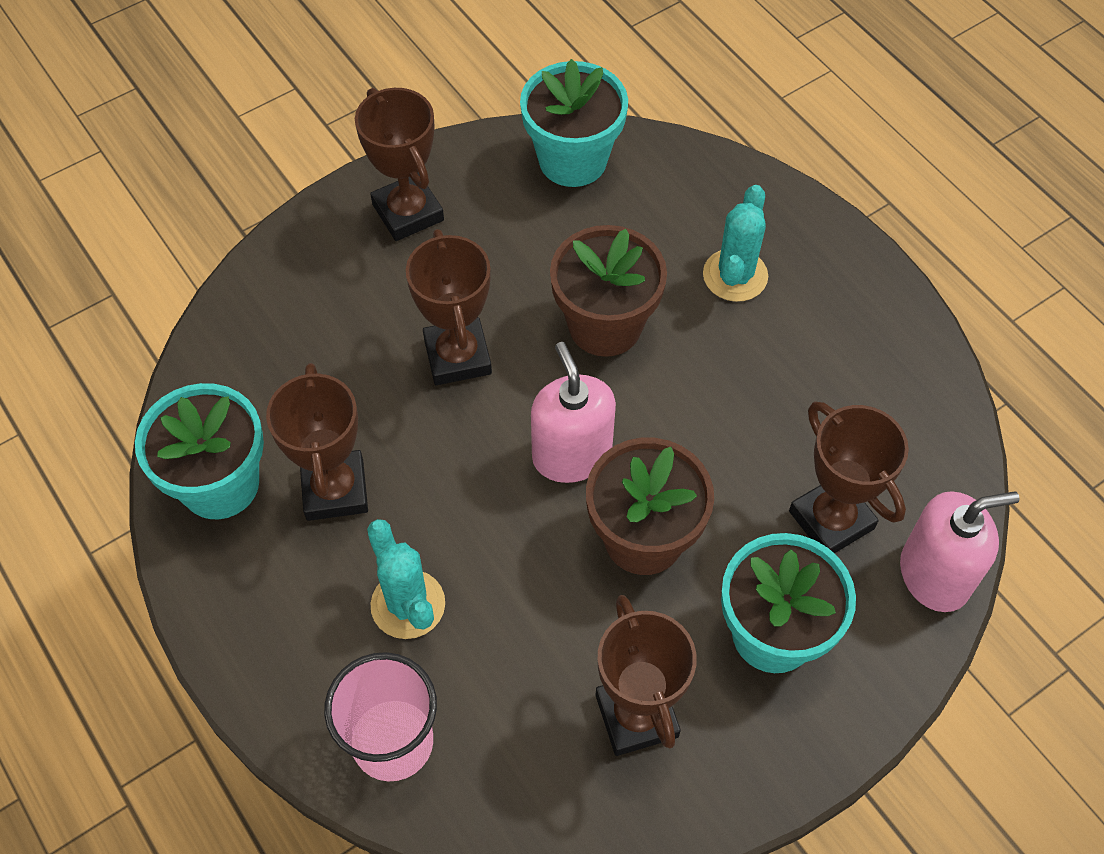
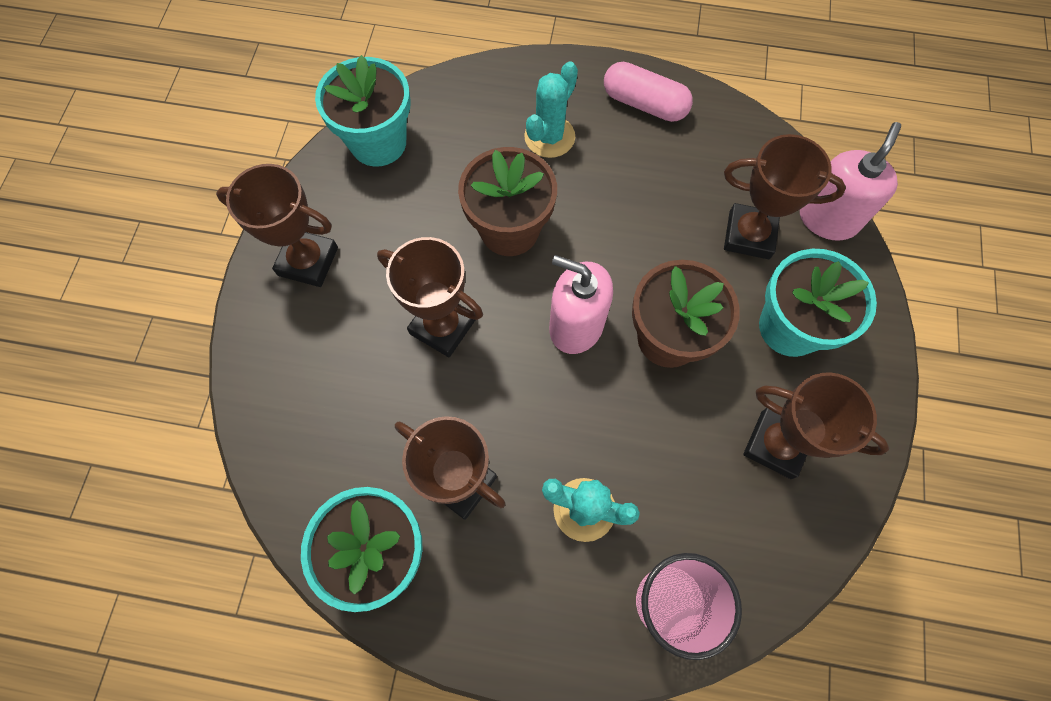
camera: 45 degrees left, 10 degrees up
turquoise cactus [703,185,768,302] -> turquoise cactus turned 60 degrees clockwise [524,61,578,158]
none -> pink capsule [604,62,693,122]

